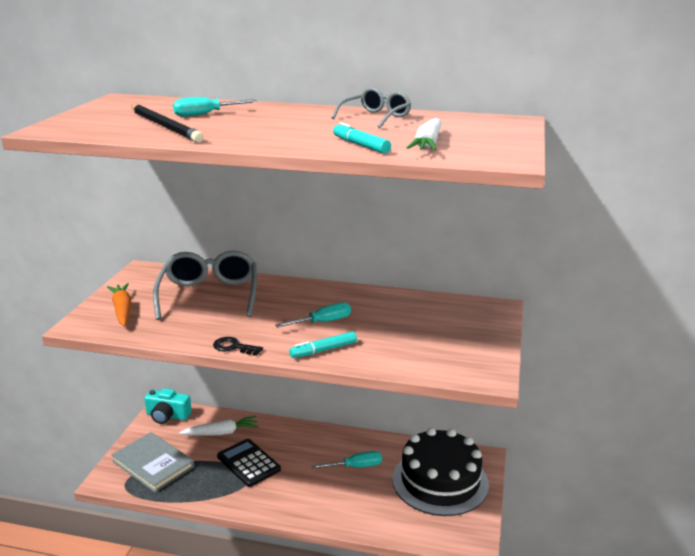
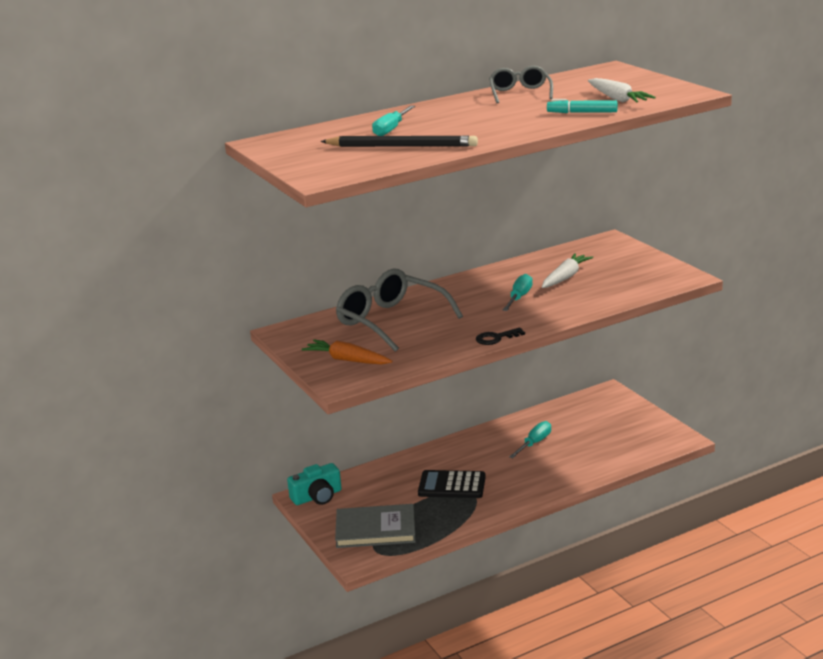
camera: 40 degrees left, 0 degrees up
white carrot [179,416,259,436] -> white carrot moved to [542,253,593,288]
turquoise marker [289,331,357,358] -> none
black cake [392,428,489,516] -> none

